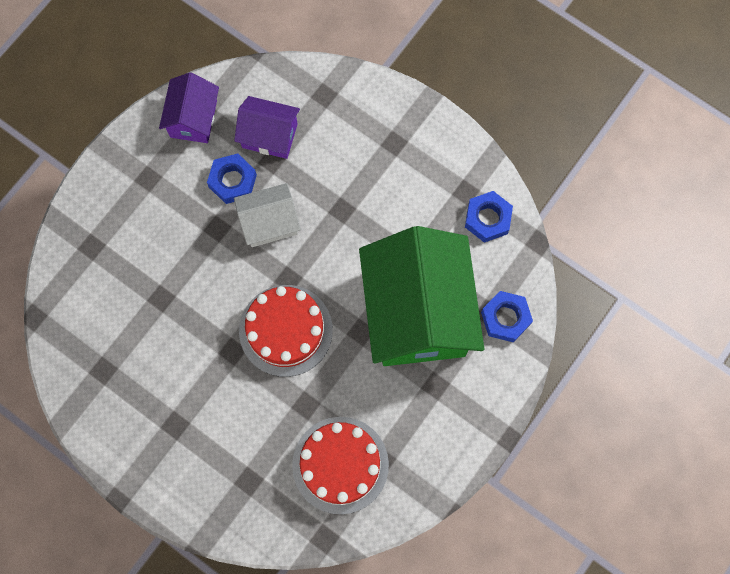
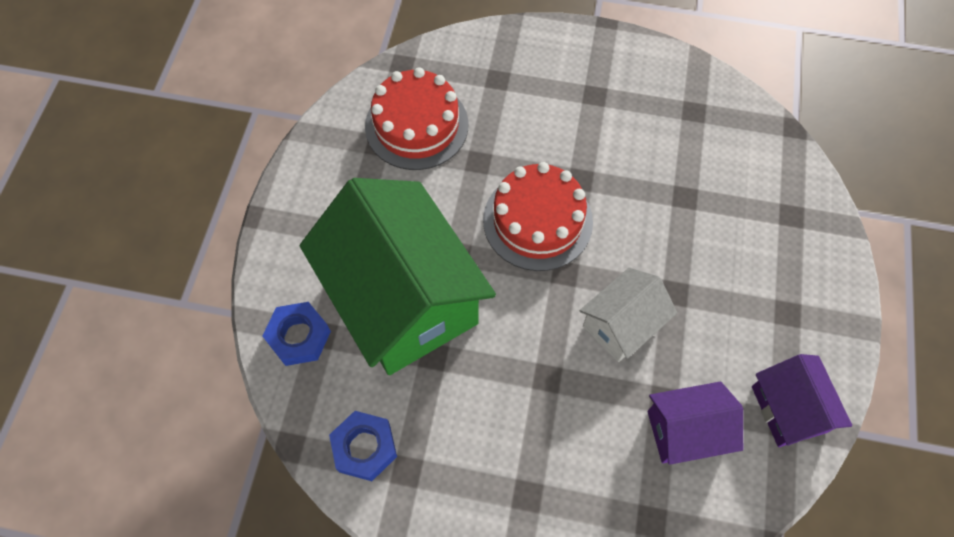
camera: 155 degrees right, 10 degrees down
blue nut [207,153,257,204] -> none

